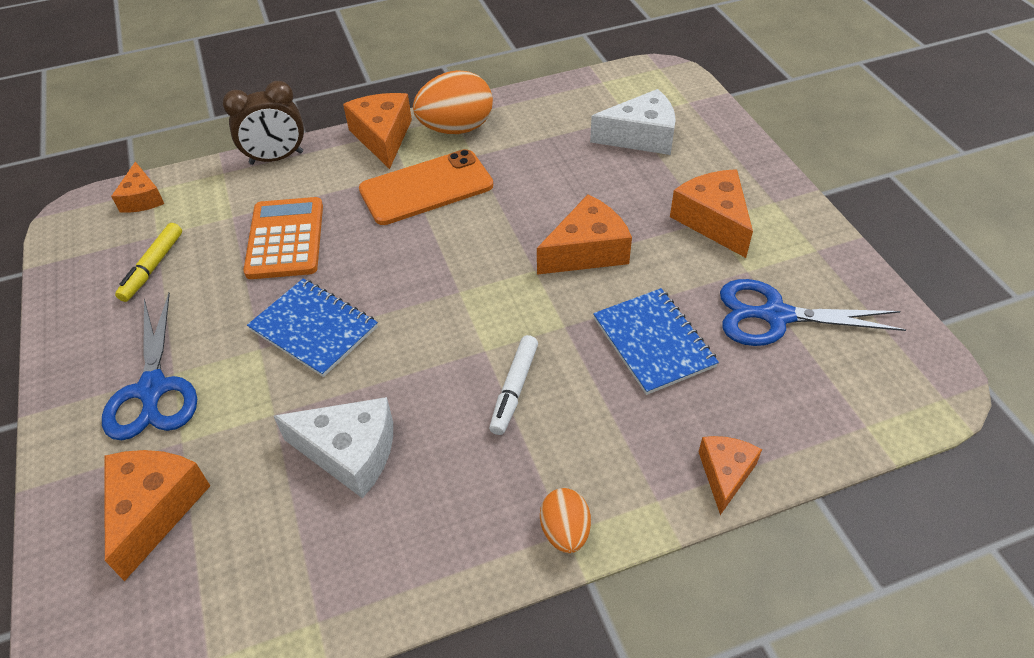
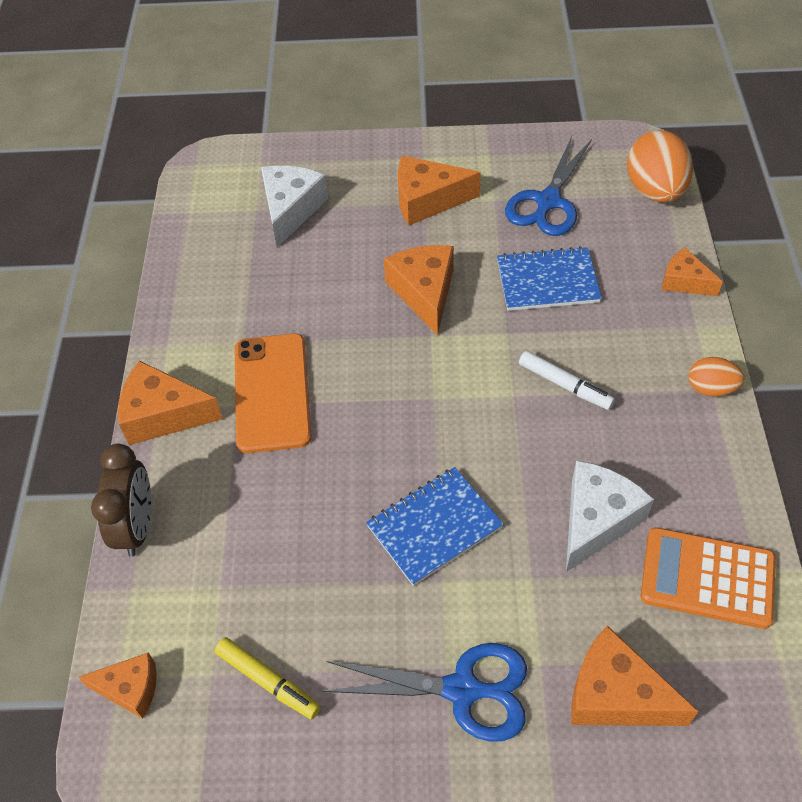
camera: 70 degrees left, 5 degrees up
orange calculator [243,197,323,279] -> orange calculator moved to [641,527,776,629]
orange egg [413,70,493,134] -> orange egg moved to [627,130,693,203]

